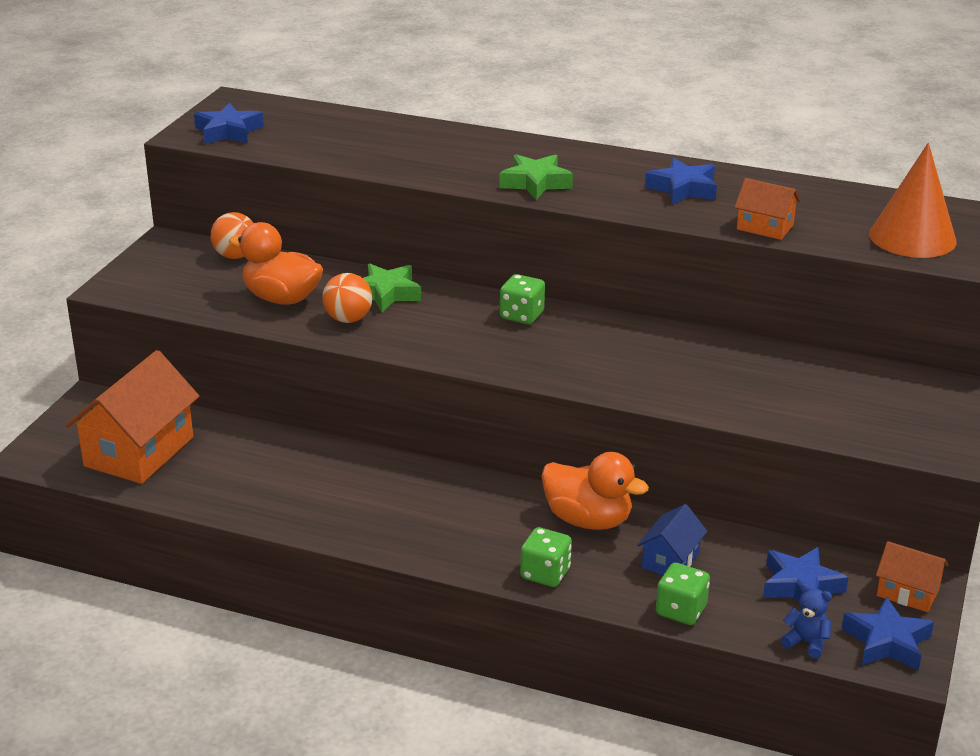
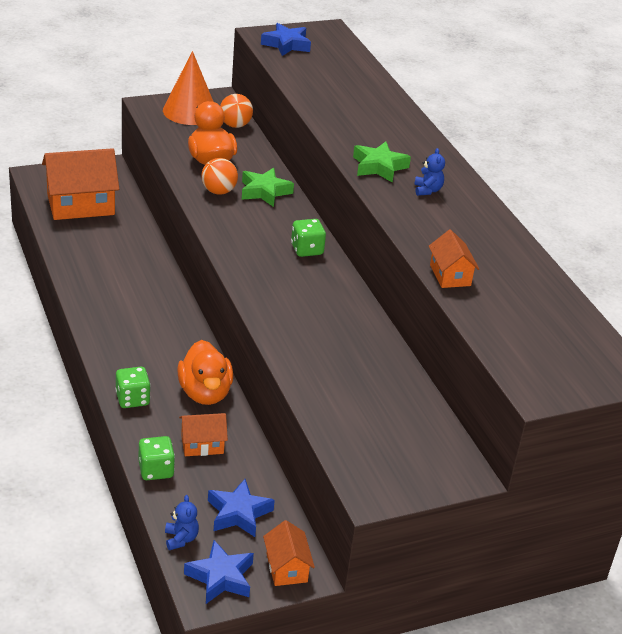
camera: 45 degrees right, 5 degrees up
blue house [637,504,707,575] -> orange house [179,413,228,456]
blue star [645,158,717,205] -> none
orange cone [869,143,956,258] -> orange cone moved to [163,51,214,125]
none -> blue teddy bear [414,148,445,196]

